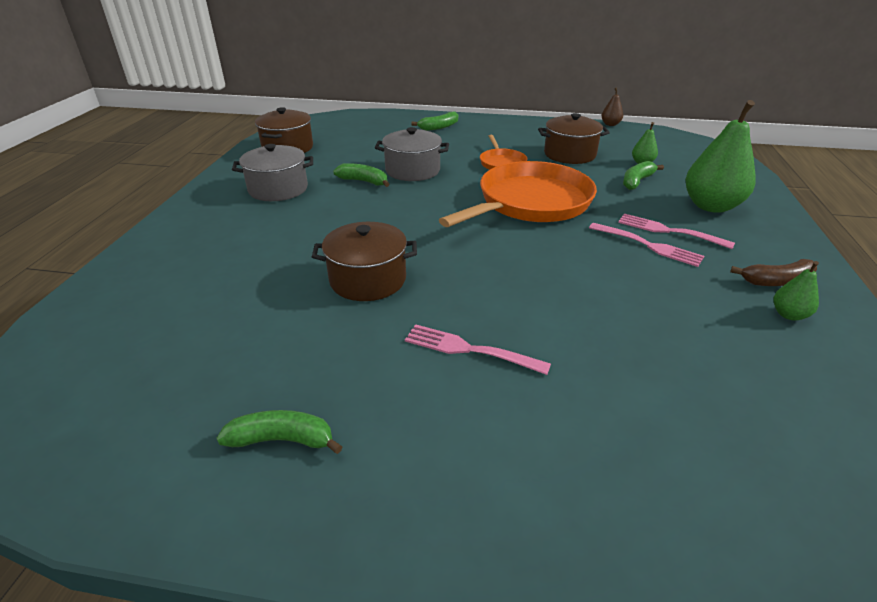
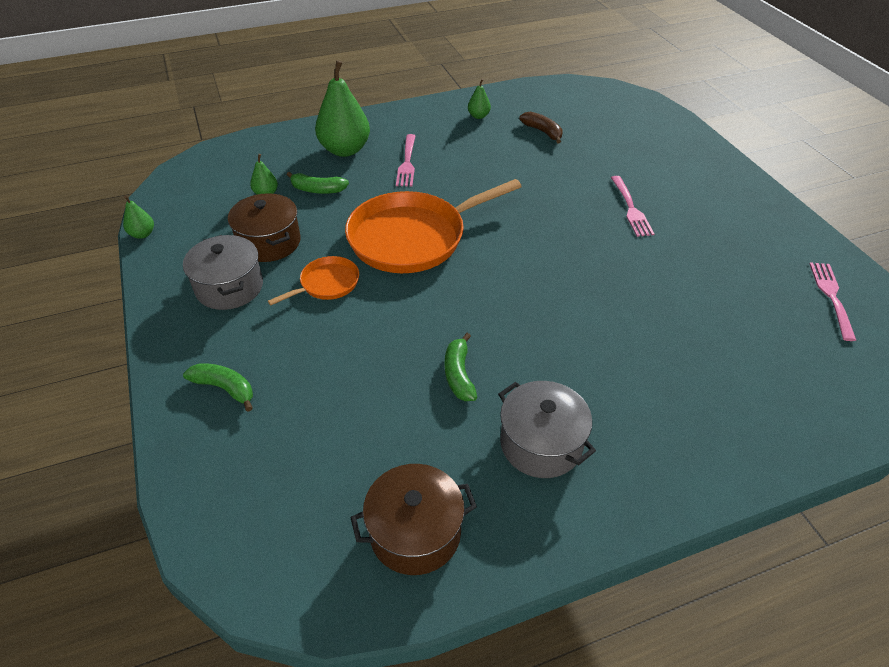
camera: 120 degrees left, 10 degrees up
green banana [216,410,342,454] -> none
brown pot [312,222,417,301] -> none
grey pot [375,127,449,181] -> grey pot moved to [183,235,263,310]
orange pan [439,161,597,227] -> orange pan turned 45 degrees counterclockwise [345,179,522,273]
pink fork [589,223,704,267] -> pink fork moved to [809,262,856,341]
brown pear [601,87,623,126] -> green pear [123,195,154,239]
brown banana [730,259,817,286] -> brown banana moved to [519,112,562,144]

